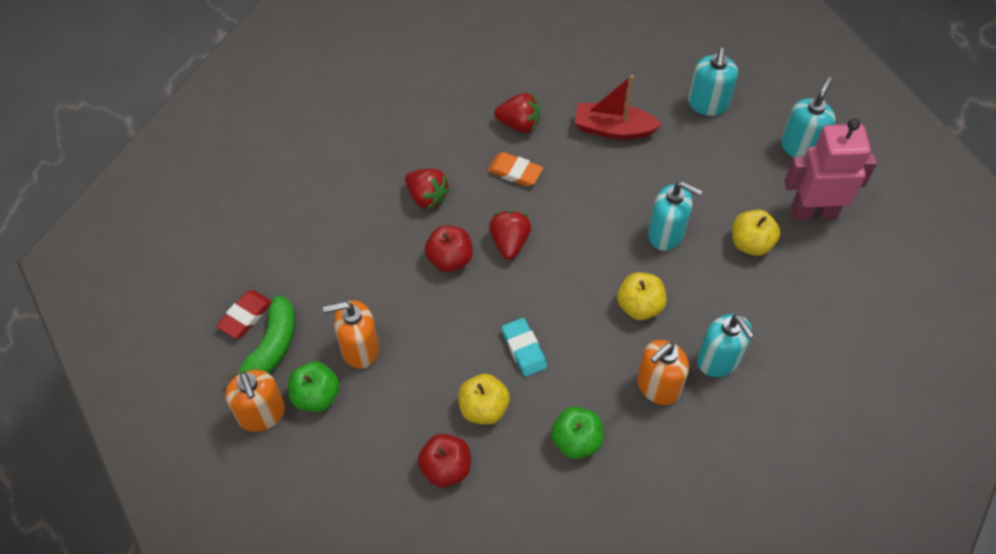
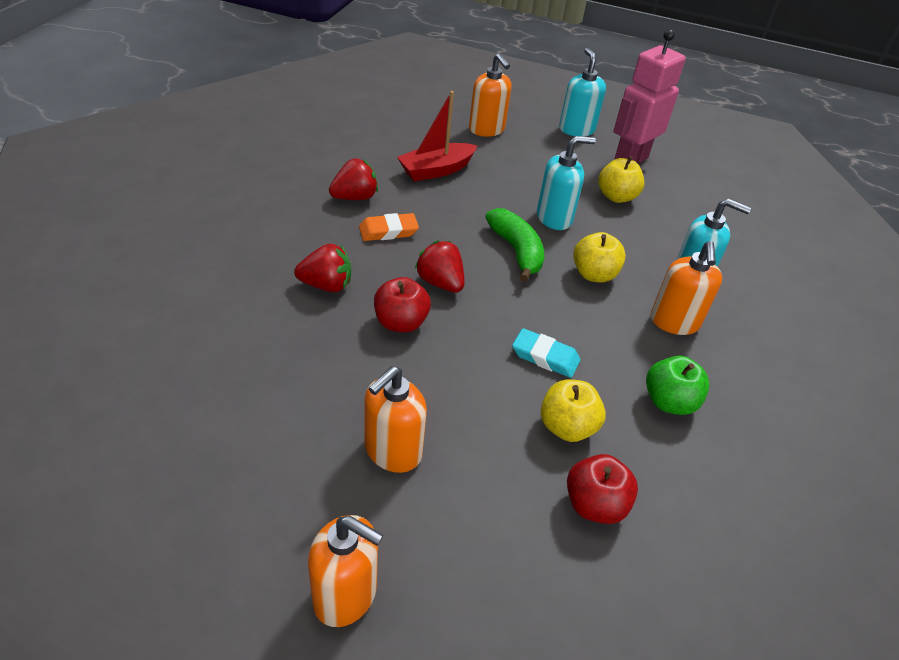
camera: 45 degrees left, 15 degrees down
red eraser [216,290,272,338] -> none
green banana [227,296,295,383] -> green banana moved to [485,208,544,282]
green apple [288,362,340,412] -> none
turquoise soap dispenser [688,48,738,116] -> orange soap dispenser [469,53,512,137]

